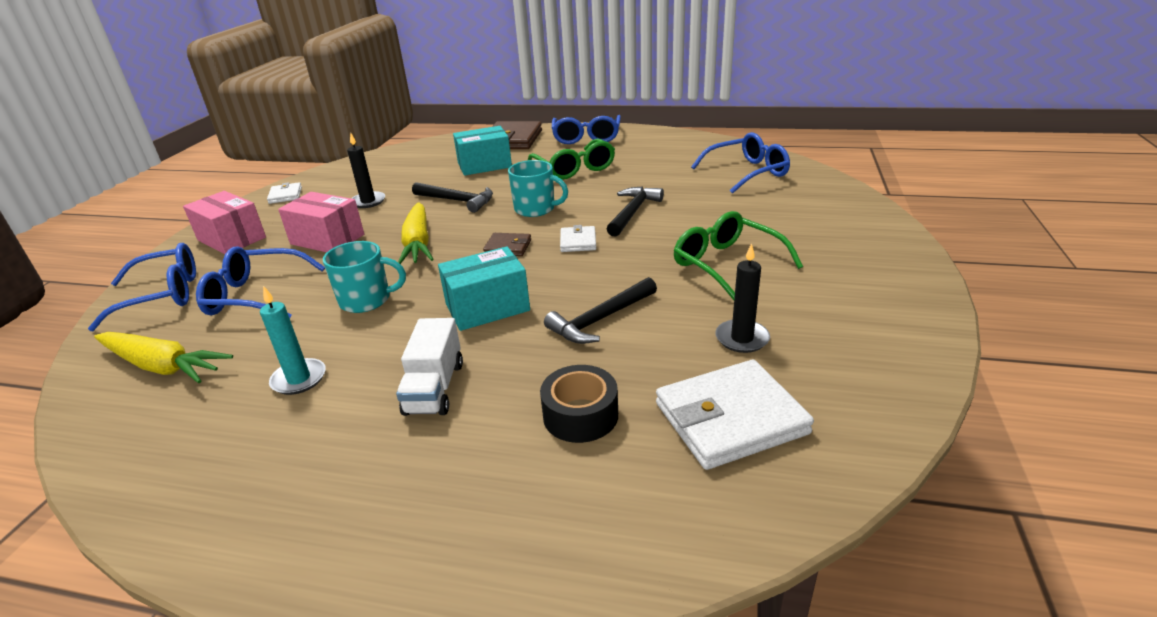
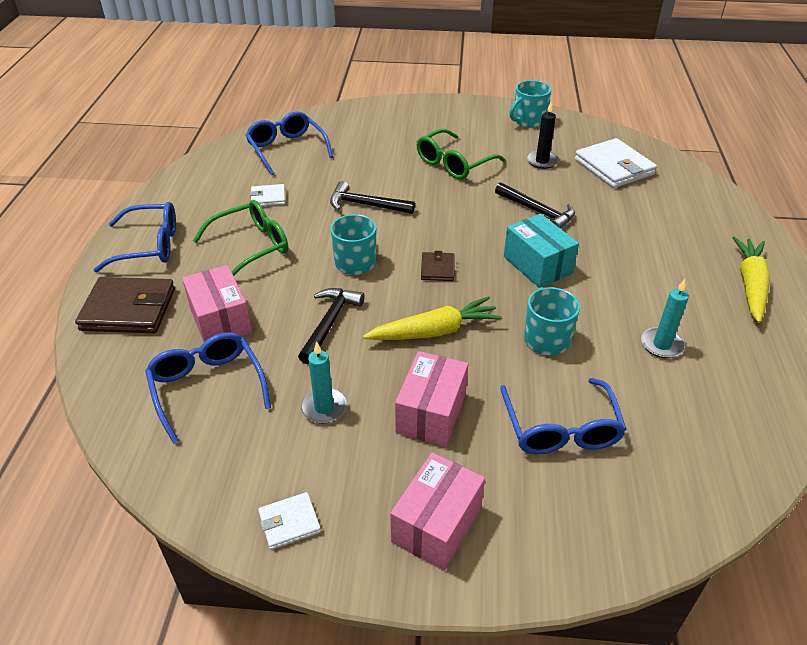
camera: 100 degrees left, 10 degrees up
blue glasses [88,243,196,331] -> blue glasses moved to [145,333,271,444]
yellow carrot [94,332,233,383] -> yellow carrot moved to [733,237,770,323]
black candle [347,133,385,208] -> turquoise candle [300,341,347,424]
white truck [396,318,463,416] -> none
turquoise box [453,126,512,176] -> pink box [182,265,252,342]
black tape [540,365,618,443] -> none
white wallet [560,225,596,252] -> white wallet moved to [250,184,285,206]
none -> turquoise mug [509,80,551,127]

